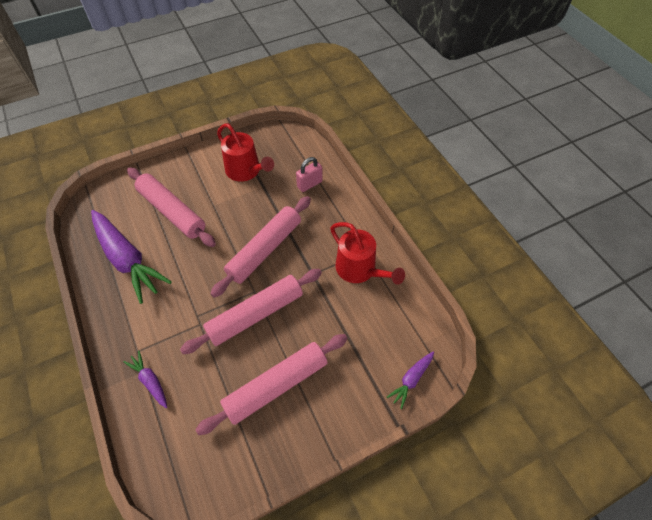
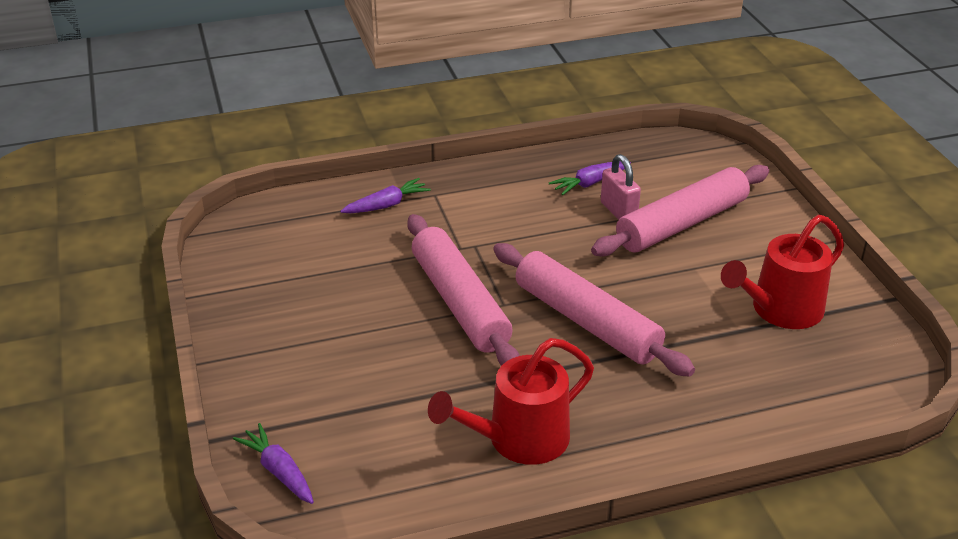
camera: 100 degrees right, 20 degrees down
purple carrot [91,210,172,304] -> purple carrot [549,162,631,196], size x0.46
pink rolling pin [195,334,347,435] -> none
pink padlock [296,157,323,192] -> pink padlock moved to [601,154,641,220]

